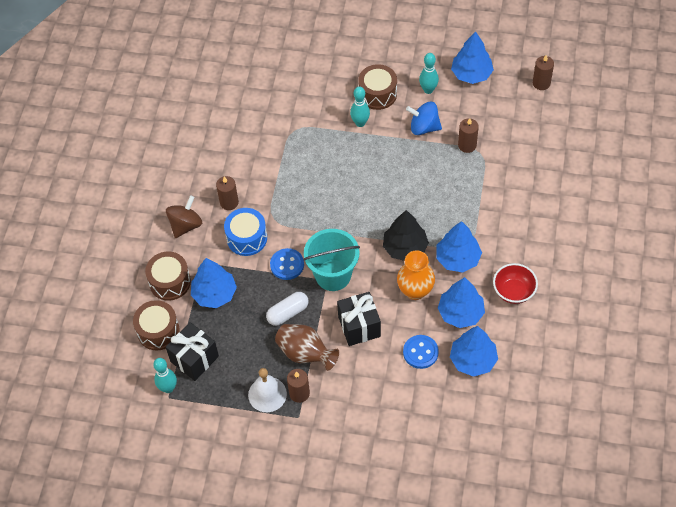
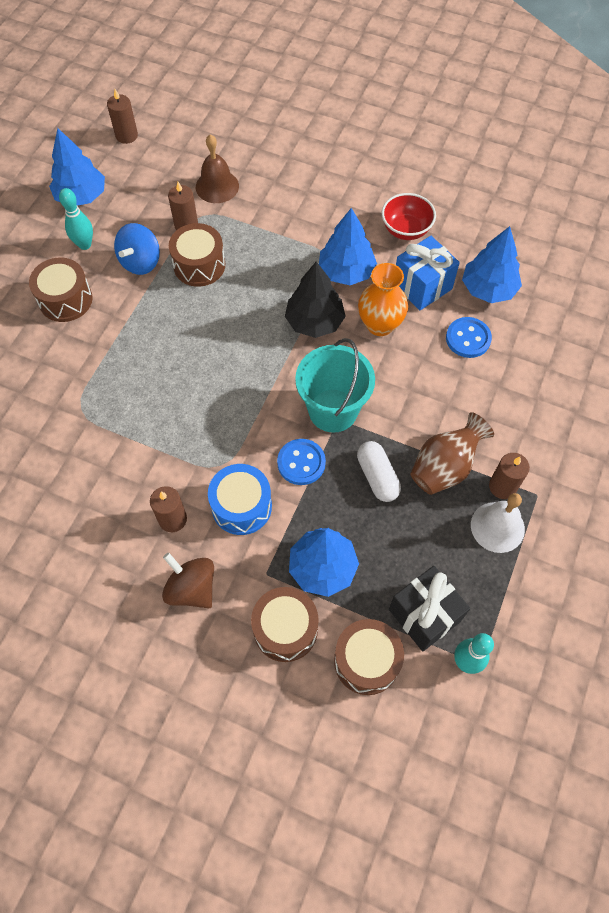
camera: 80 degrees left, 5 degrees up
black gift [337,292,381,346] -> none
turquoise bowling pin [350,86,370,127] -> none
blue tree [438,277,485,328] -> blue gift [396,236,460,310]
none -> brown drum [169,223,225,287]
none -> brown bell [196,134,239,203]

